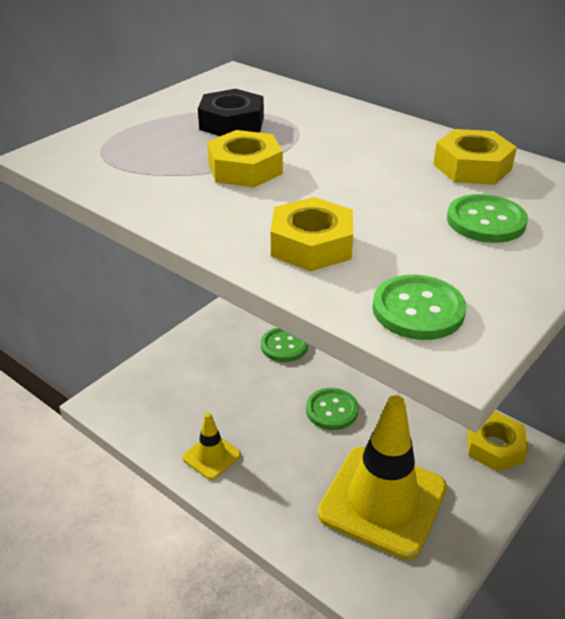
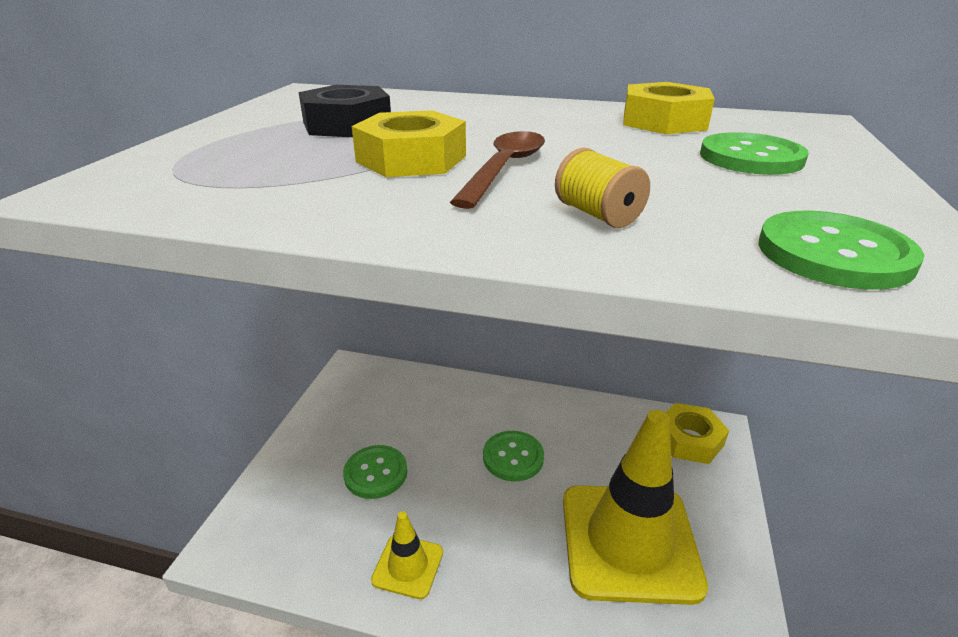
camera: 25 degrees left, 5 degrees down
green button [261,328,308,362] -> green button moved to [343,445,407,499]
yellow nut [271,197,353,271] -> yellow spool [555,148,650,228]
none -> brown spoon [450,131,545,209]

